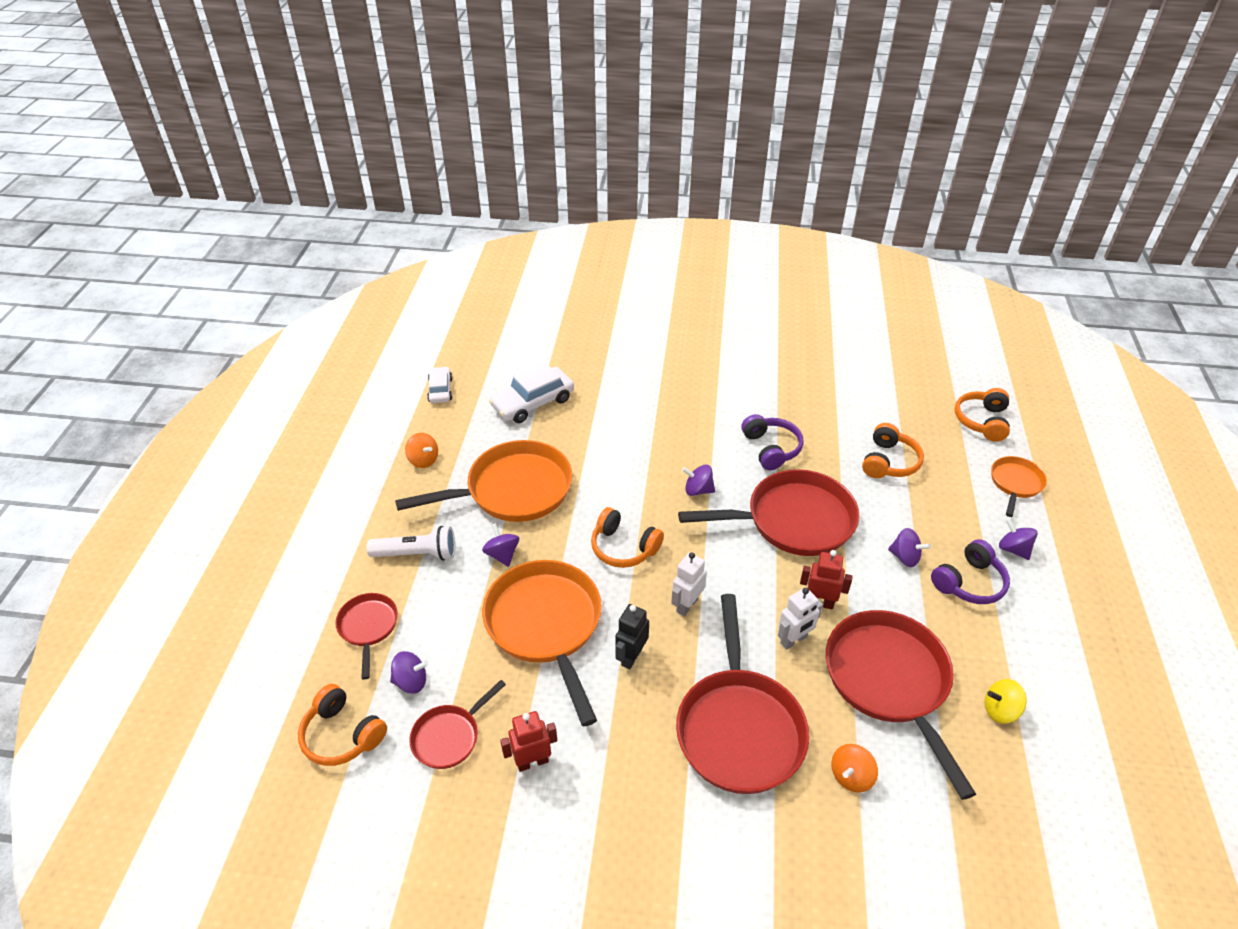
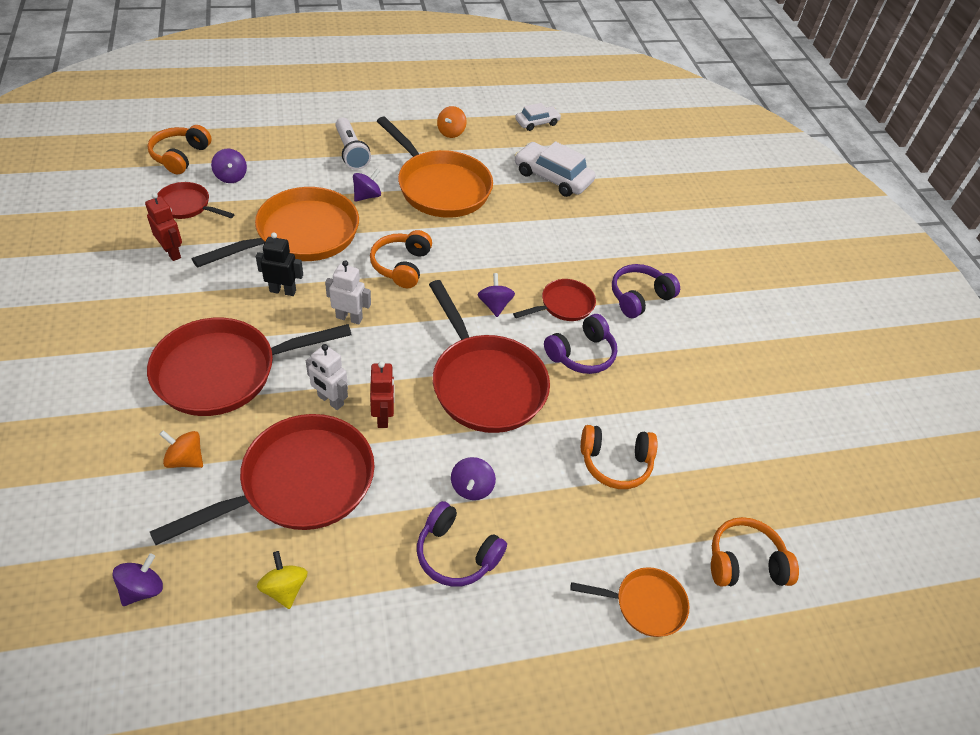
camera: 65 degrees right, 5 degrees up
red pan [335,593,398,680] -> red pan moved to [513,279,596,321]
purple spinning top [999,519,1038,560] -> purple spinning top moved to [112,554,163,606]
none -> purple headphones [612,264,680,318]

